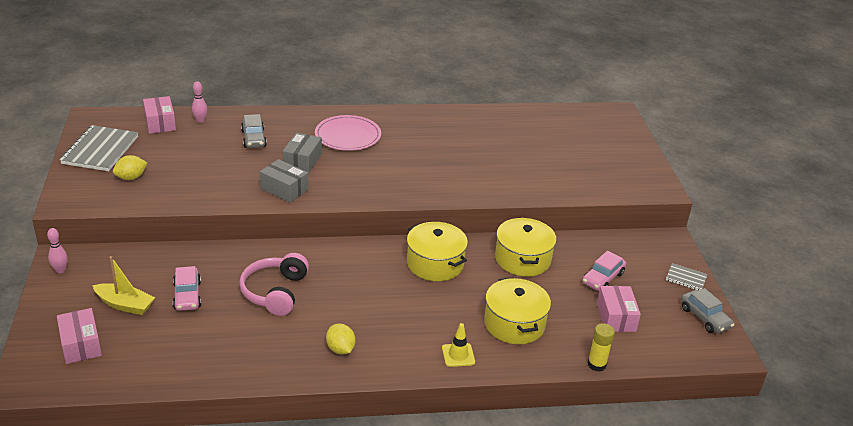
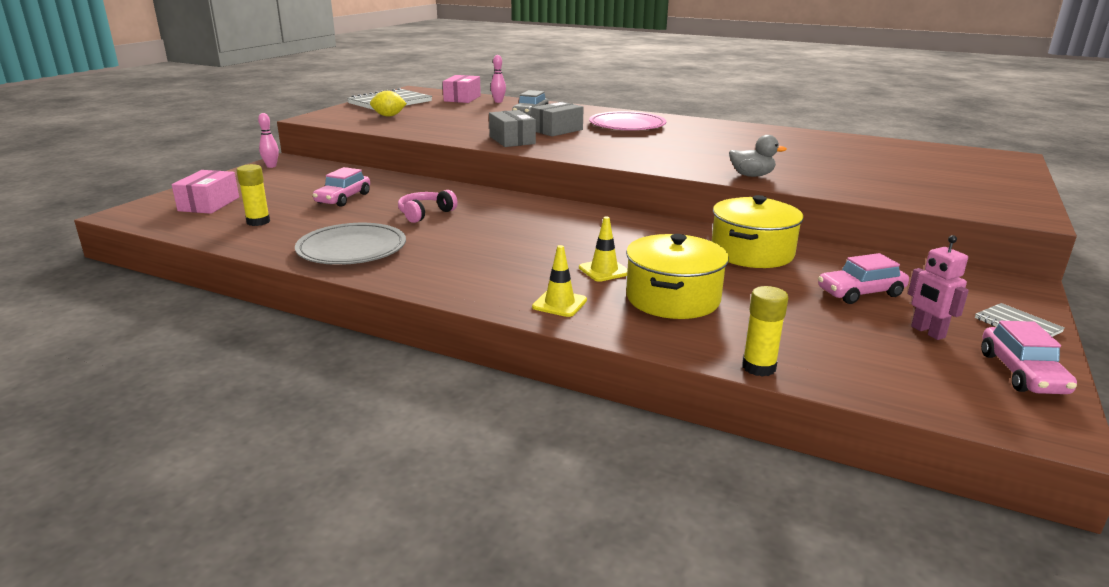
camera: 35 degrees right, 10 degrees down
yellow boat [92,256,155,315] -> none
pink headphones [239,253,309,316] -> pink headphones [398,190,458,223], size x0.64
yellow lemon [326,324,356,355] -> none
yellow pot [407,222,468,281] -> none
pink box [597,286,641,332] -> none
grey car [681,288,734,333] -> pink car [981,321,1077,394]
none -> yellow glue stick [236,164,270,226]
none -> grey plate [295,223,406,265]
none -> yellow traffic cone [579,217,628,282]
none -> grey duck [729,135,787,177]
none -> pink robot [908,235,969,340]

